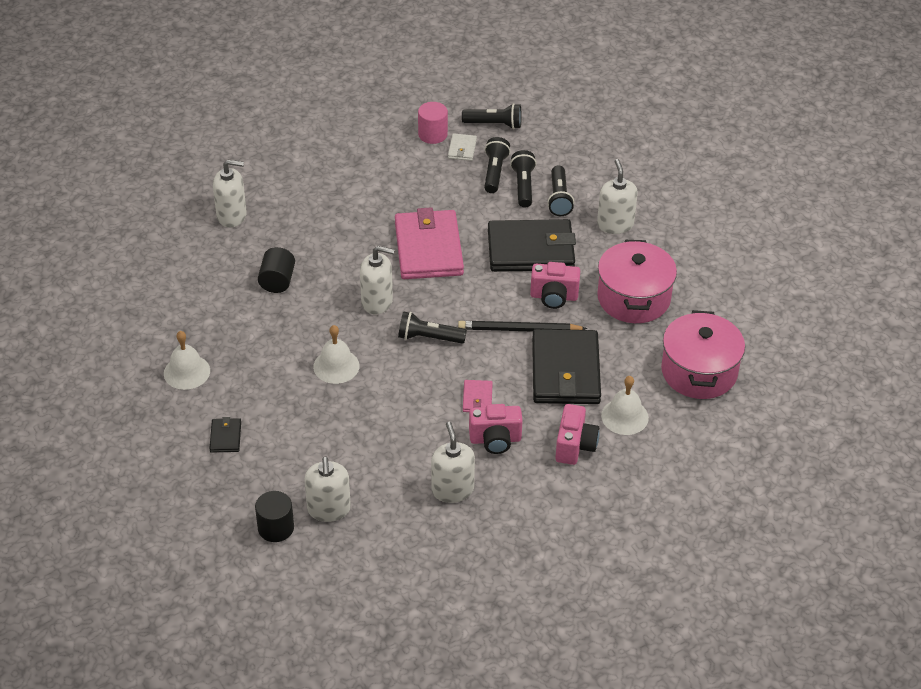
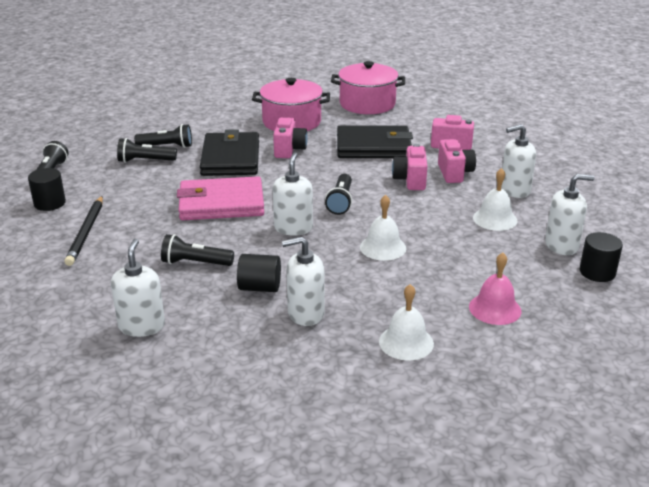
camera: 90 degrees left, 15 degrees down
black wallet [209,417,241,452] -> pink bell [469,252,521,325]
pink cylinder [418,102,448,144] -> black cylinder [28,168,66,211]
white wallet [448,133,477,161] -> none
black pencil [458,321,587,332] -> black pencil moved to [64,196,103,266]
pink wallet [463,380,493,412] -> pink camera [392,144,428,190]
black flashlight [484,137,511,193] -> black flashlight moved to [161,234,234,266]
white soap dispenser [597,159,638,234] -> white soap dispenser moved to [282,237,325,326]
white bell [601,376,649,435] -> white bell moved to [473,168,517,231]

